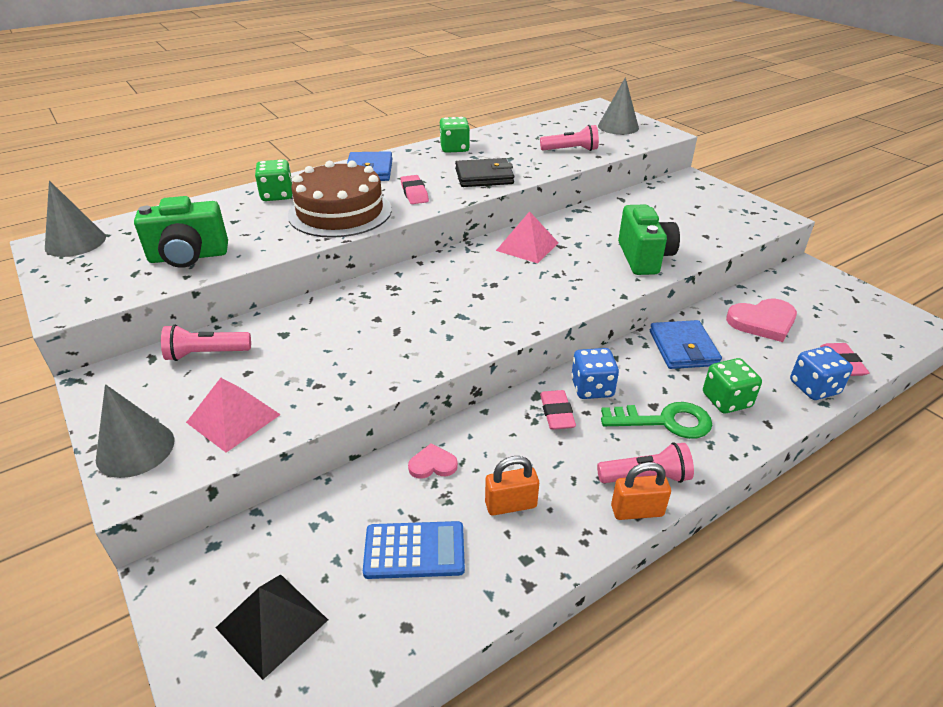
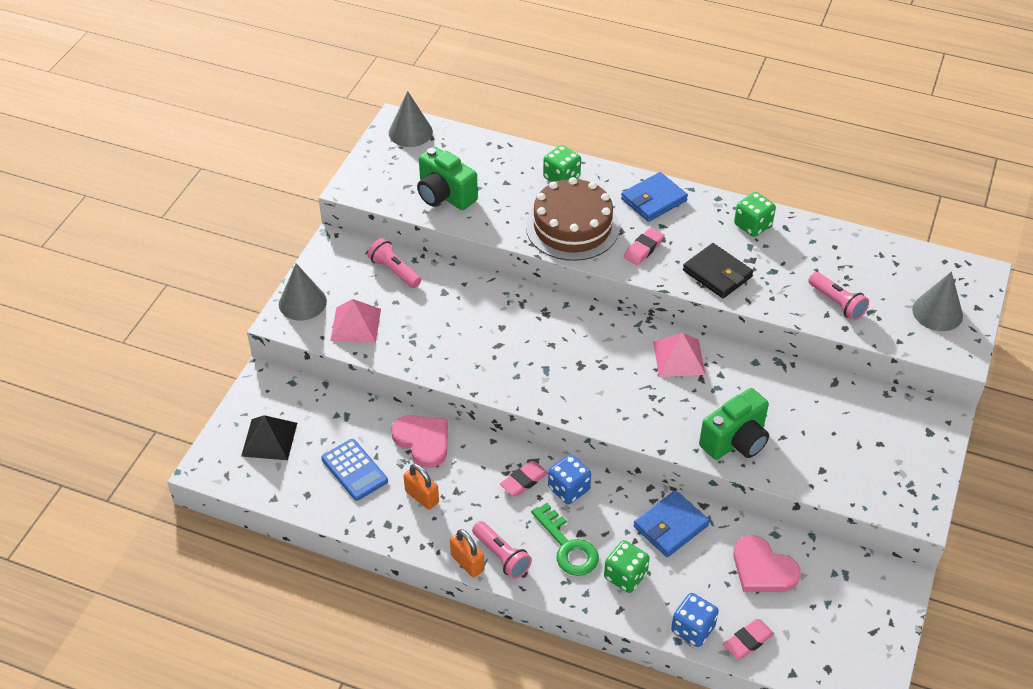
camera: 55 degrees right, 10 degrees up
pink heart [408,443,458,479] -> pink heart [391,415,448,468], size x1.83

